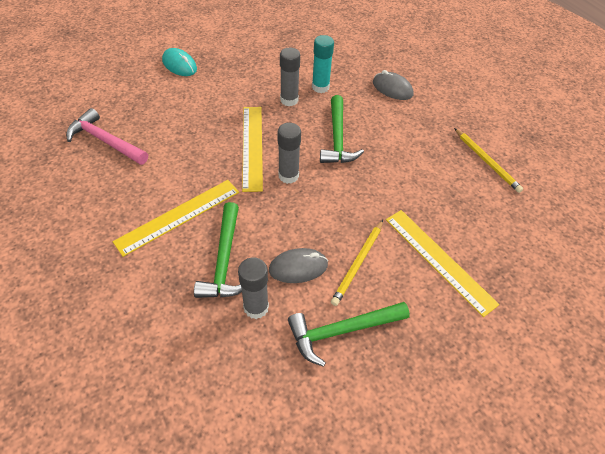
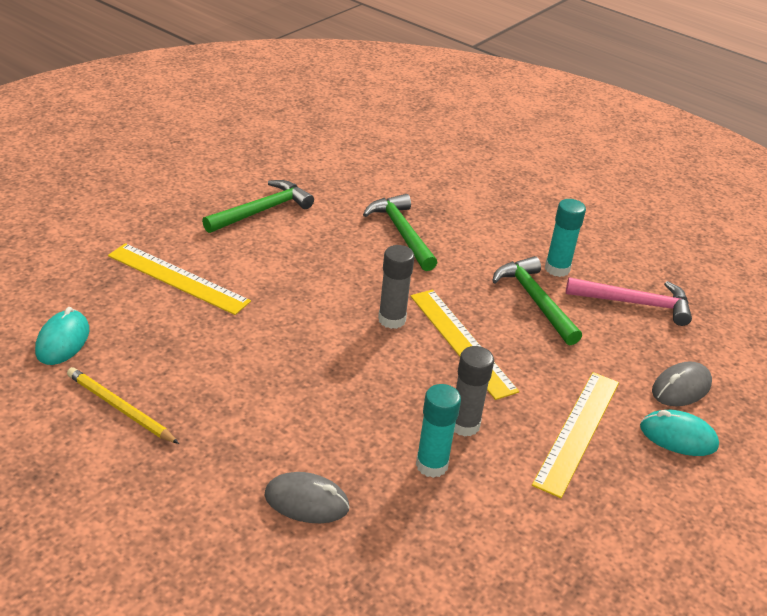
camera: 155 degrees right, 15 degrees down
yellow ruler [113,180,239,257] -> yellow ruler moved to [532,372,619,498]
grey glue stick [238,257,269,319] -> none
grey mouse [269,248,328,283] -> grey mouse moved to [652,361,712,406]
green hammer [320,95,364,163] -> green hammer moved to [492,256,582,345]
yellow pencil [331,220,383,306] -> none
none -> turquoise mouse [35,307,89,365]
none -> turquoise glue stick [545,199,586,277]

